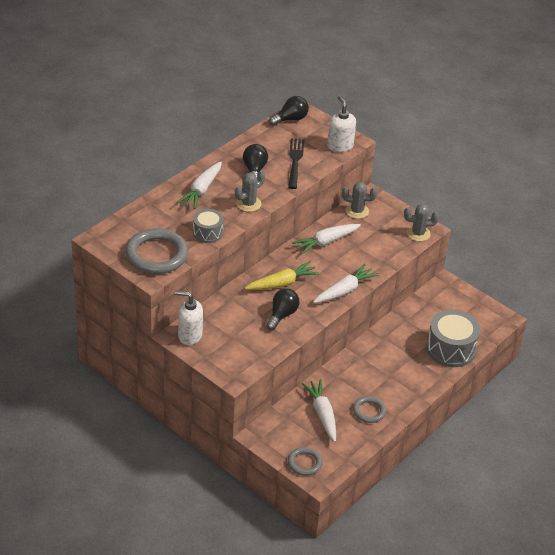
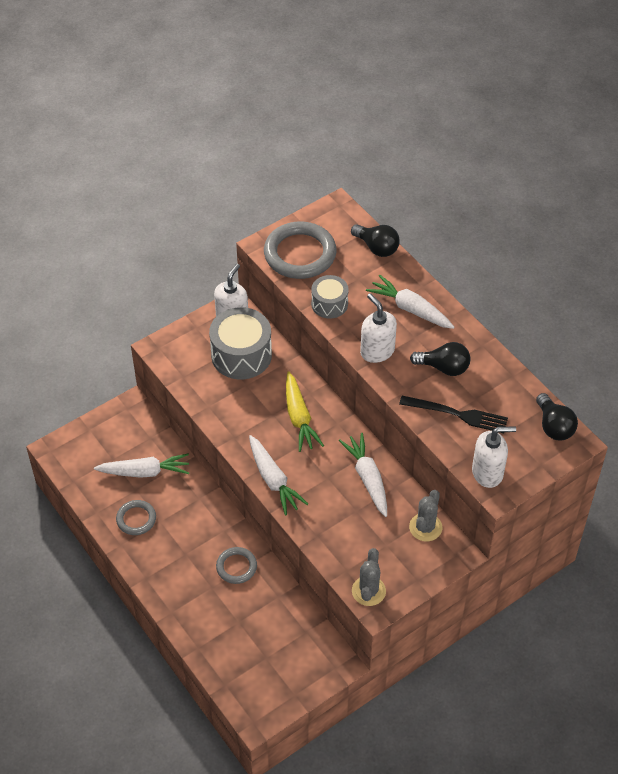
camera: 105 degrees right, 10 degrees up
grey cactus [235,170,265,212] -> white soap dispenser [360,293,397,363]
black light bulb [266,288,300,330] -> black light bulb moved to [351,224,399,257]
grey ring [288,447,322,476] -> grey ring moved to [216,547,257,584]
grey drum [426,310,481,367] -> grey drum moved to [209,307,272,379]

